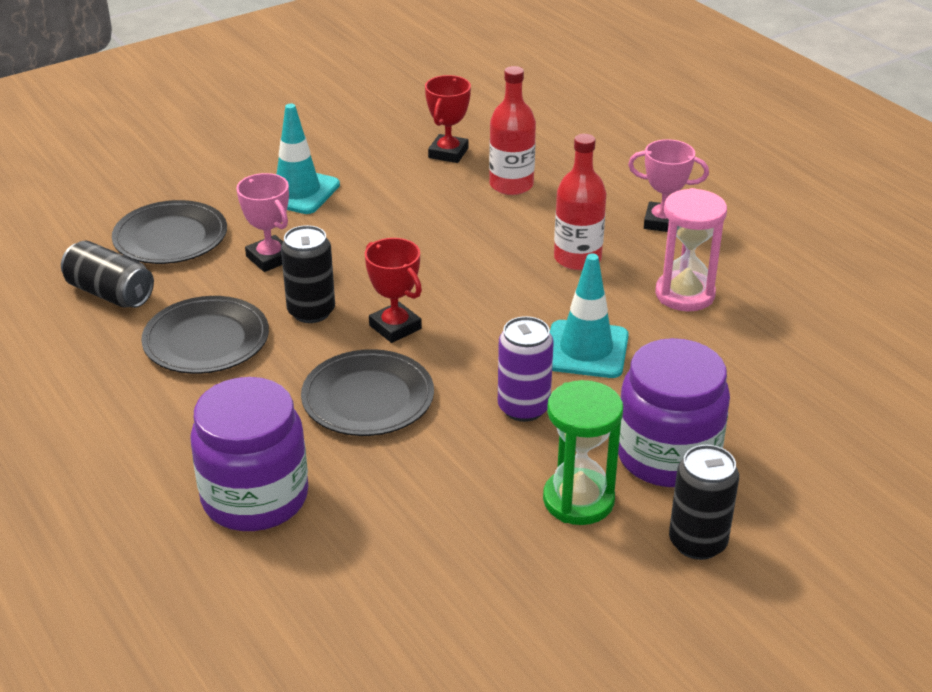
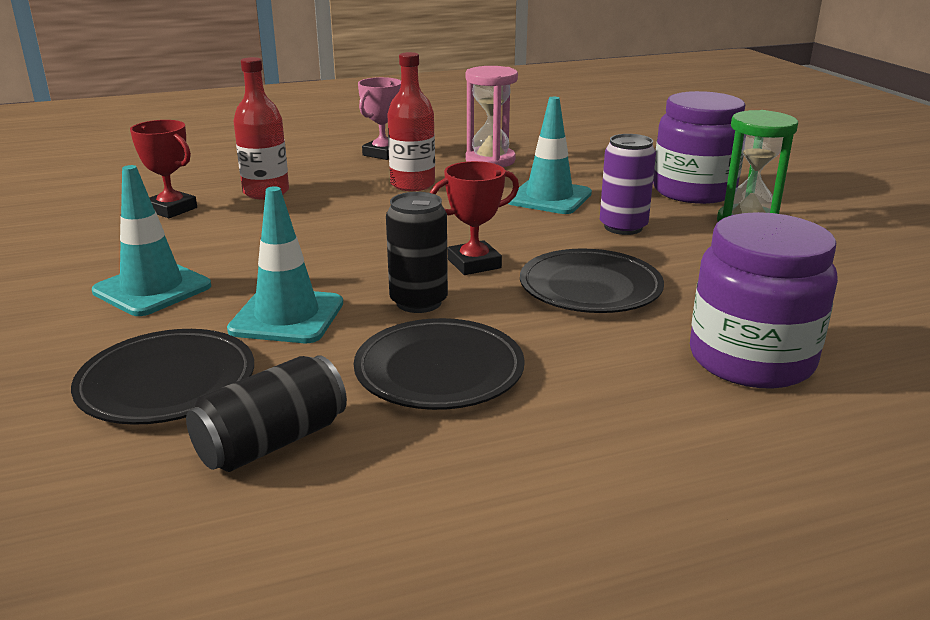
camera: 75 degrees left, 10 degrees down
pink trophy [237,173,289,272] -> turquoise traffic cone [227,186,343,343]
black can [669,445,739,560] -> none

